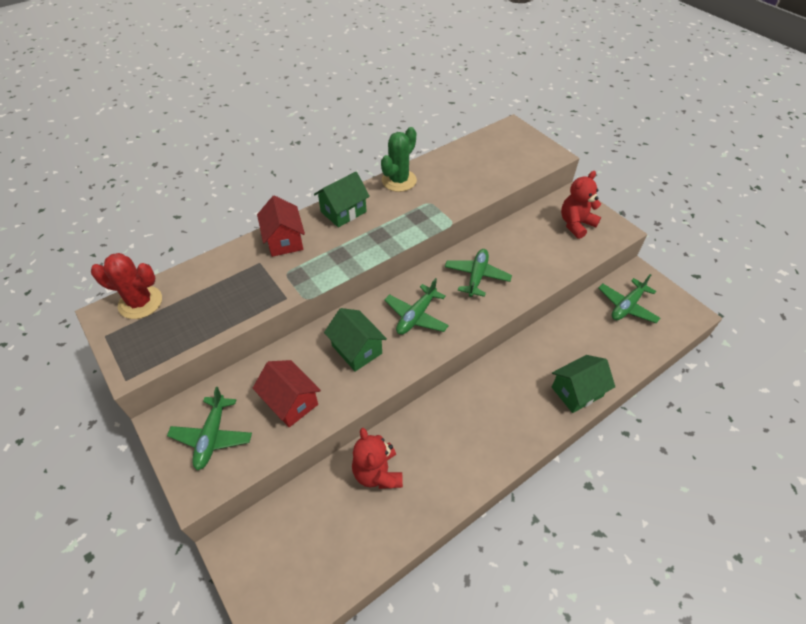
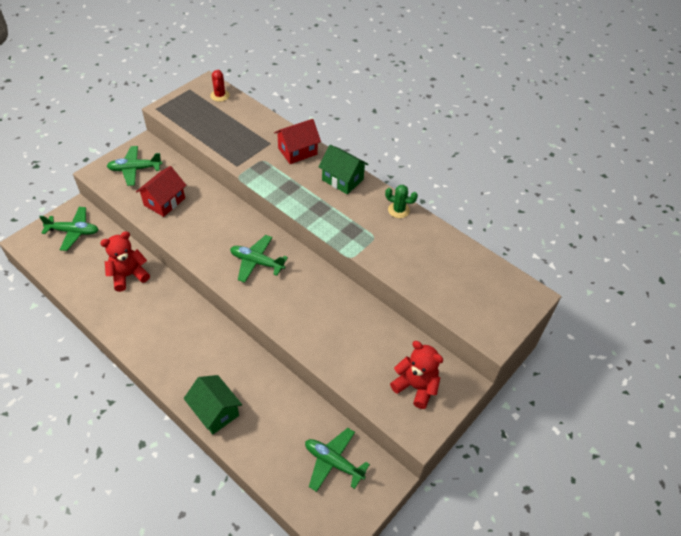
camera: 75 degrees right, 0 degrees up
red cactus [91,253,162,319] -> red cactus [210,70,230,102], size x0.63
green house [324,308,387,372] -> none
green cactus [381,127,417,192] -> green cactus [385,185,418,218], size x0.63
green plane [445,249,512,297] -> green plane moved to [39,207,99,251]

